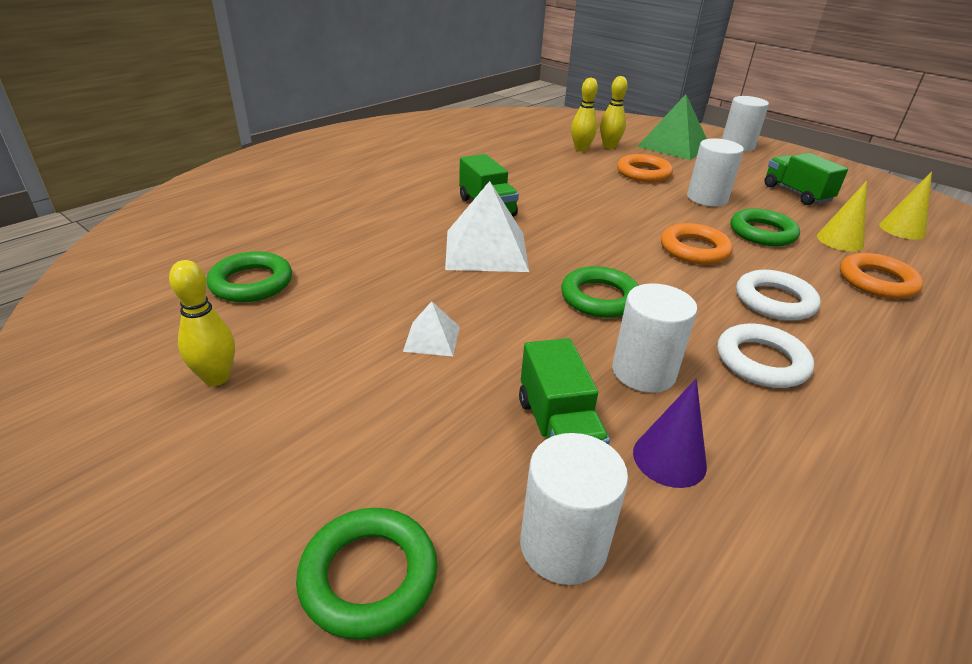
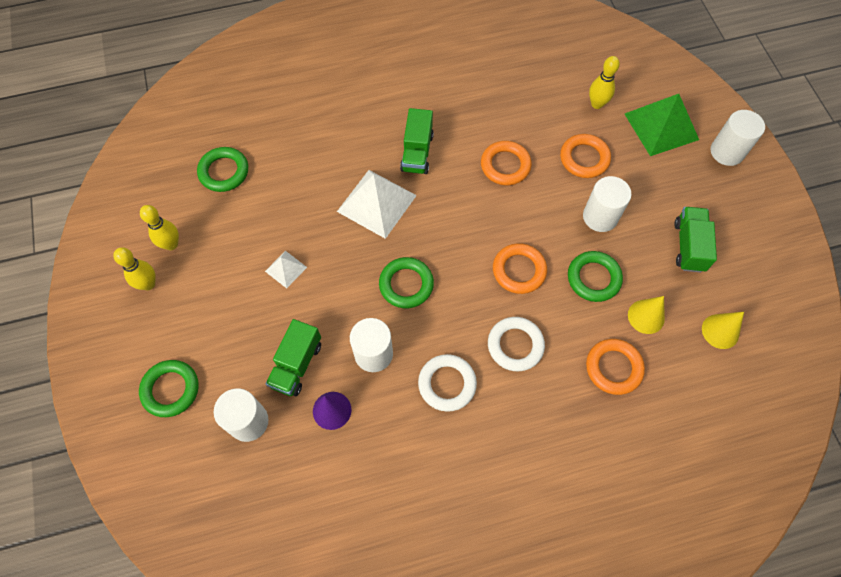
camera: 35 degrees right, 30 degrees up
yellow bowling pin [571,78,598,152] -> yellow bowling pin moved to [113,247,156,290]
none -> orange ring [481,141,532,185]

